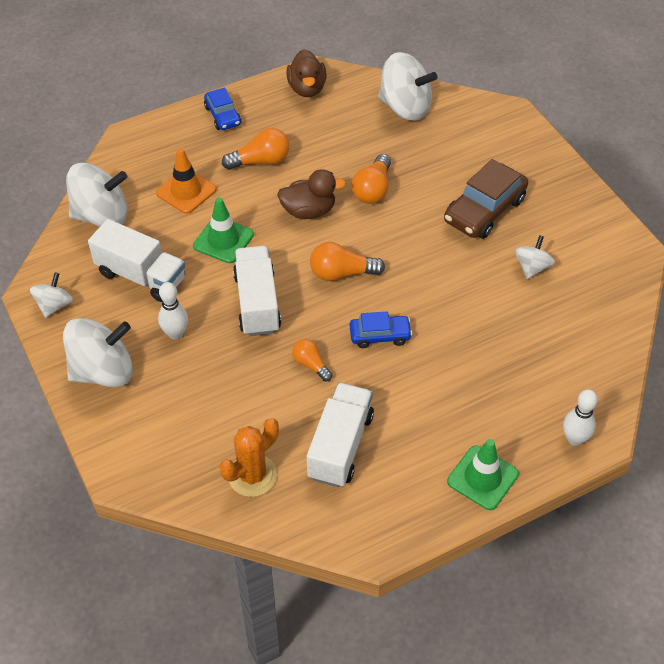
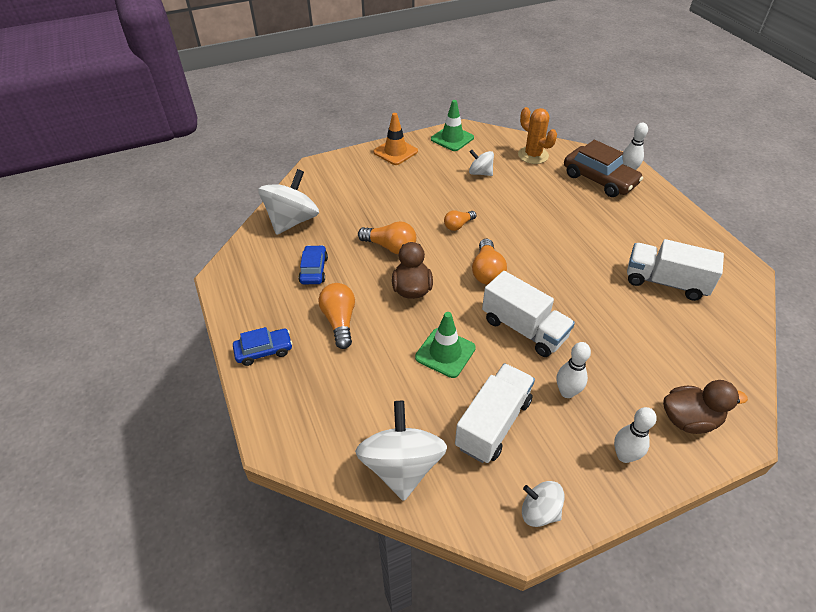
camera: 85 degrees left, 5 degrees down
white spinning top [63,318,133,387] -> white bowling pin [614,407,657,463]
orange traffic cone [156,148,217,214] -> orange traffic cone moved to [373,113,418,165]
orange cactus [219,418,279,497] -> orange cactus moved to [518,107,557,164]
white truck [233,246,281,336] -> white truck turned 135 degrees counterclockwise [482,271,575,357]
brown duck [287,49,327,97] -> brown duck moved to [663,380,748,434]
orange light bulb [292,339,332,382] -> orange light bulb moved to [444,210,476,231]
blue car [349,311,412,348] -> blue car moved to [298,245,328,284]
brown car [444,159,528,239] -> brown car moved to [564,140,643,197]
green traffic cone [447,439,519,510] -> green traffic cone moved to [431,100,474,151]

